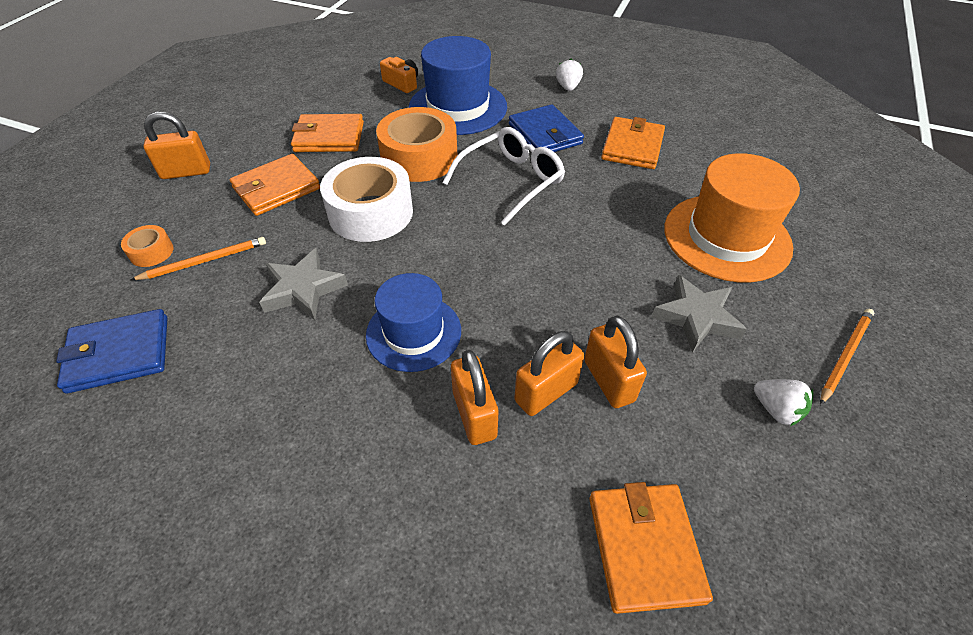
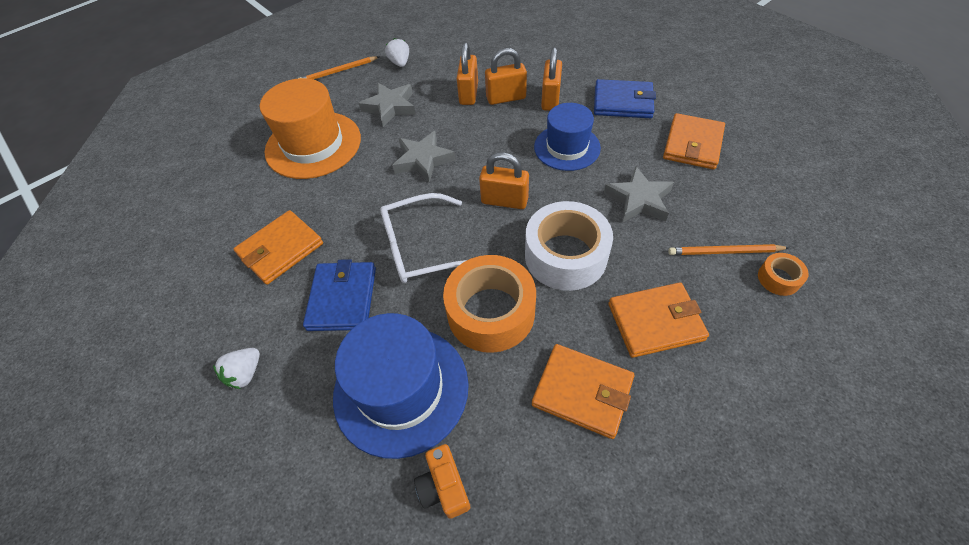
camera: 150 degrees left, 5 degrees up
blue wallet [56,309,167,394] -> blue wallet moved to [594,79,656,118]
orange padlock [143,112,210,179] -> orange padlock moved to [479,152,529,209]
orange wallet [589,482,713,614] -> orange wallet moved to [663,113,725,170]
none -> grey star [392,131,456,183]

